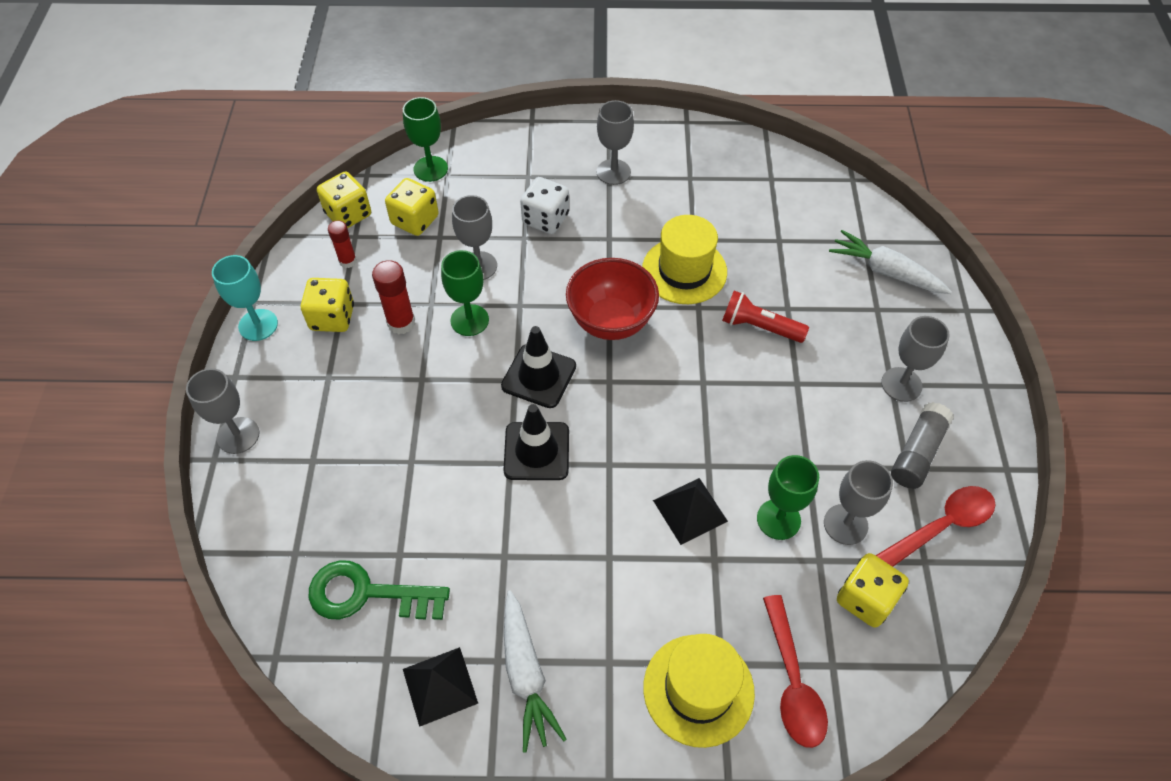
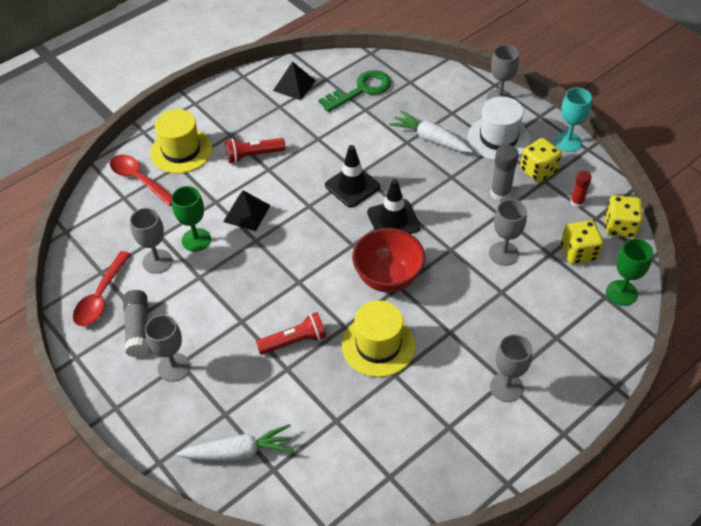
camera: 140 degrees right, 5 degrees down
red glue stick [372,260,415,334] -> grey glue stick [490,145,519,201]
green goblet [441,250,489,336] -> none
white carrot [504,590,567,753] -> white carrot moved to [389,110,473,153]
white dice [520,177,569,234] -> none
yellow dice [837,553,909,628] -> none
none -> red flashlight [225,138,286,163]
none -> white hat [468,96,530,160]

